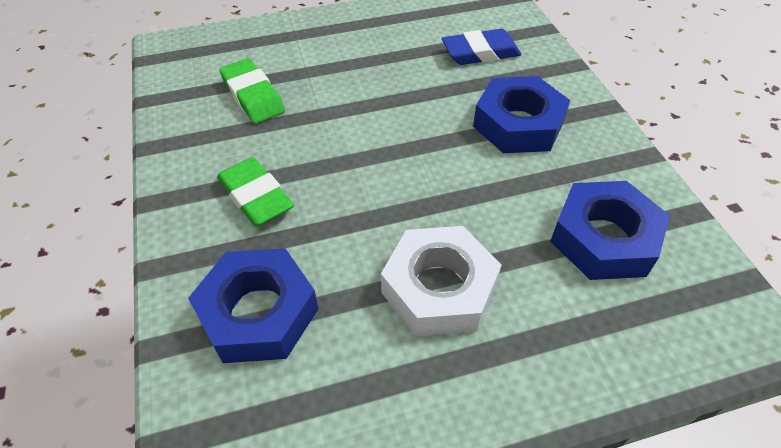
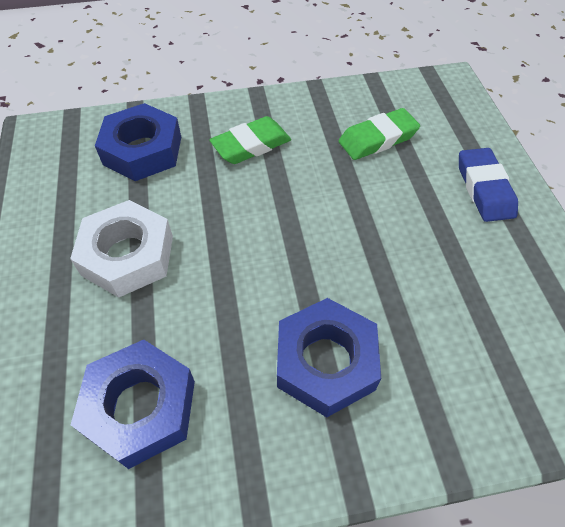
camera: 95 degrees right, 5 degrees up
blue eraser [442,29,522,65] -> blue eraser moved to [459,148,518,222]

